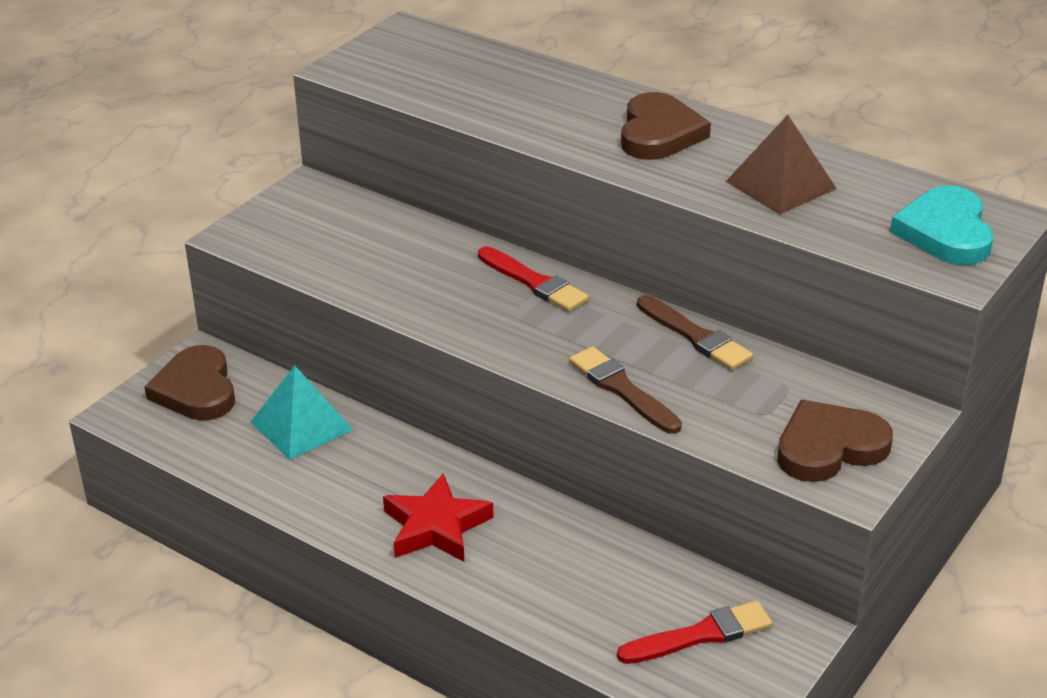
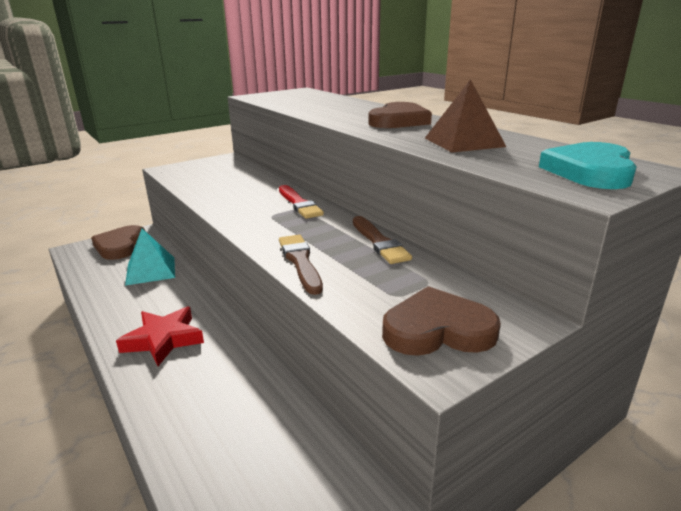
camera: 20 degrees right, 10 degrees down
red brush [617,601,772,664] -> none

